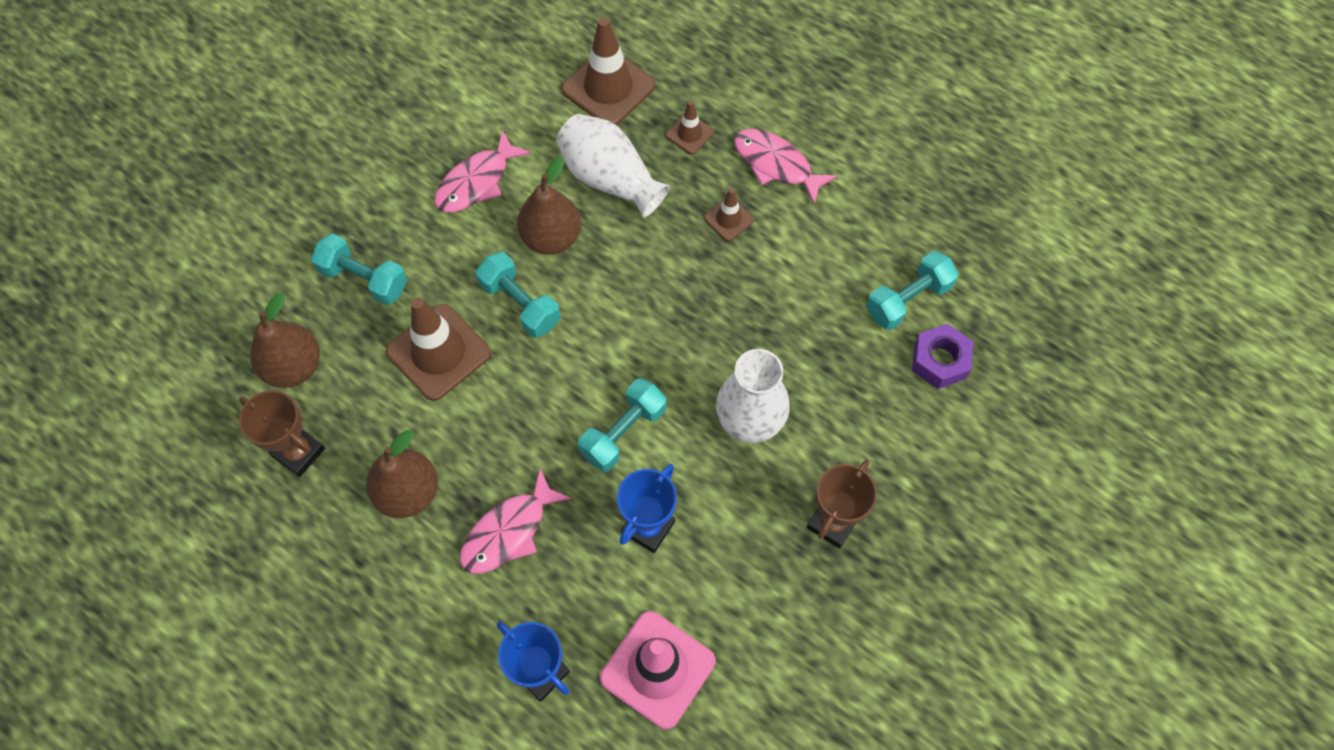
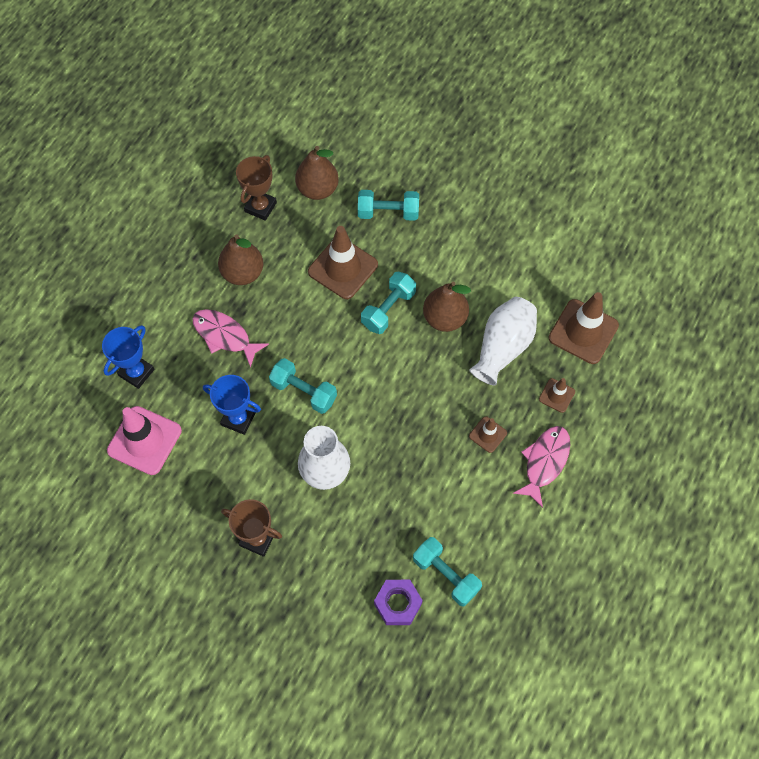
camera: 80 degrees right, 0 degrees up
turquoise dumbbell [311,234,408,305] -> turquoise dumbbell turned 75 degrees clockwise [358,190,419,221]
pink fish [434,130,531,212] -> none

